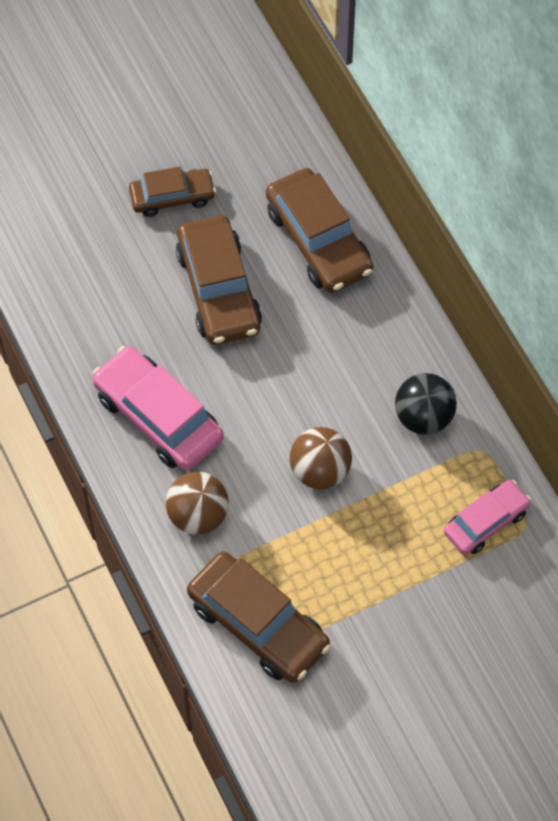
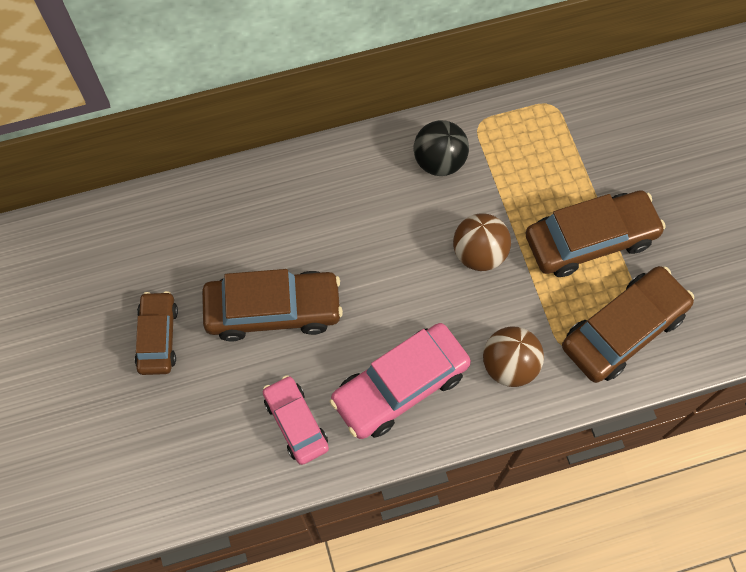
camera: 80 degrees left, 5 degrees up
brown car [266,168,373,293] -> brown car moved to [525,190,666,277]
pink car [444,480,531,555] -> pink car moved to [263,375,329,465]

